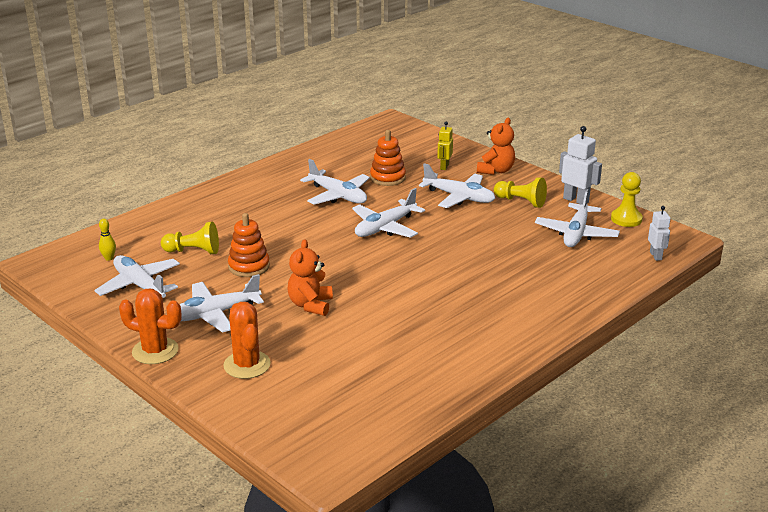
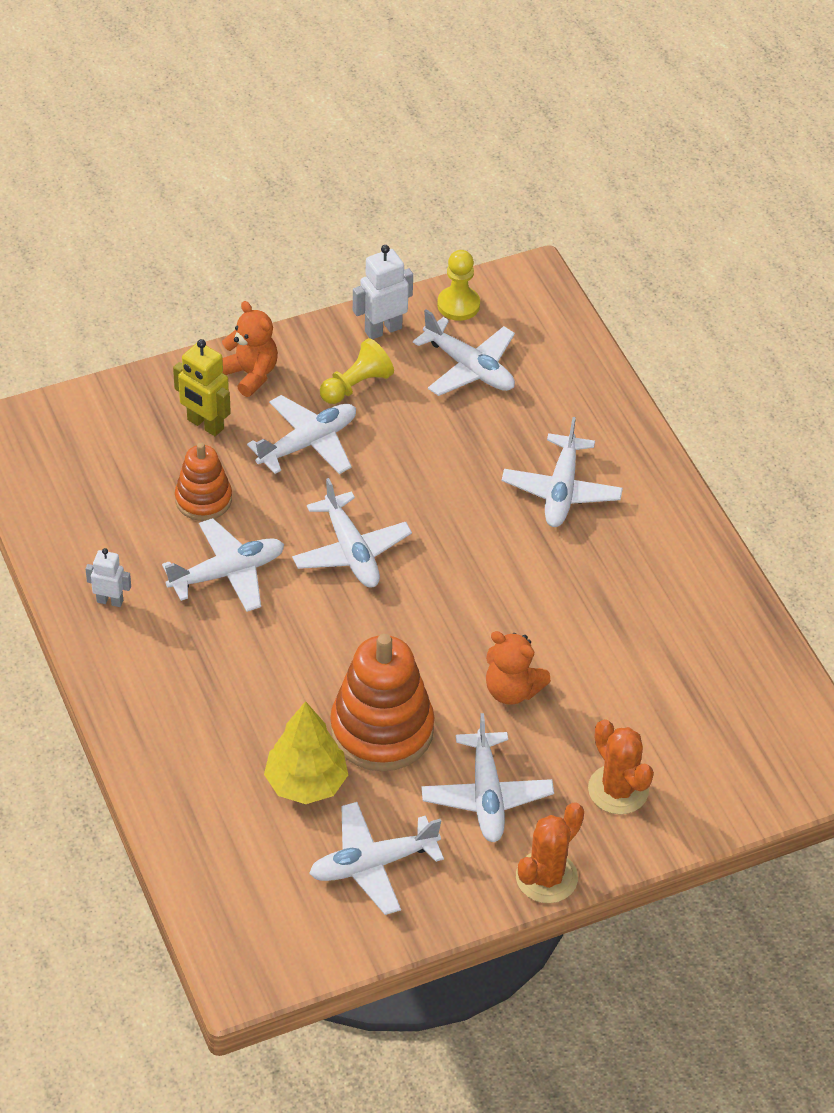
camera: 70 degrees left, 20 degrees up
yellow bowling pin [99,219,116,261] -> none
yellow pawn [161,222,219,254] -> yellow tree [264,701,348,804]
orange cactus [223,302,271,379] -> orange cactus turned 60 degrees clockwise [588,719,654,815]
orange stacking toy [228,213,270,277] -> orange stacking toy [330,634,434,771], size x1.70
yellow robot [437,122,453,170] -> yellow robot [173,339,231,436], size x1.55
white robot [648,206,671,261] -> white robot moved to [86,548,131,607]
none -> white plane [502,417,623,527]

